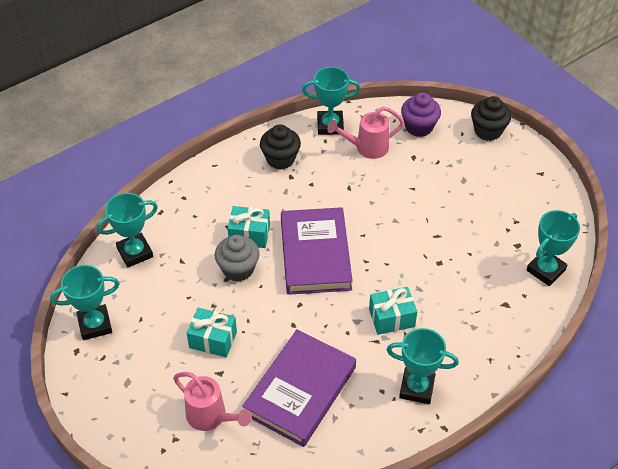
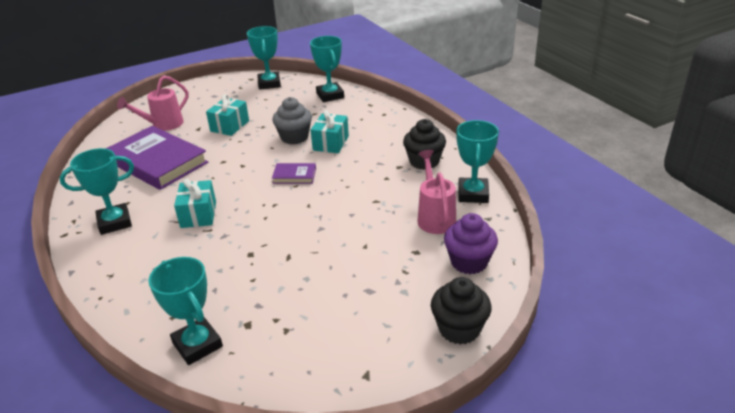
camera: 100 degrees right, 15 degrees down
purple book [281,207,353,295] -> purple book [272,163,316,184], size x0.44
turquoise trophy [387,328,459,404] -> turquoise trophy turned 45 degrees clockwise [60,148,134,235]

